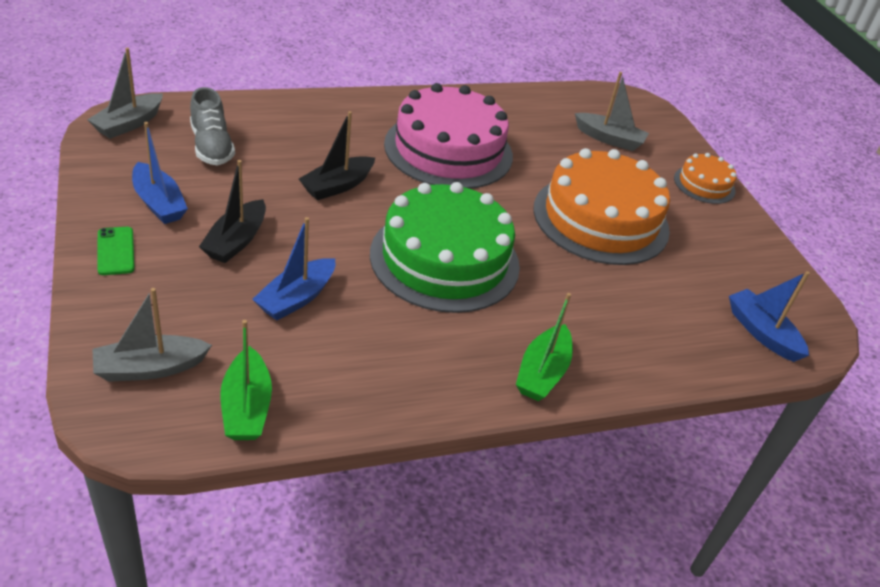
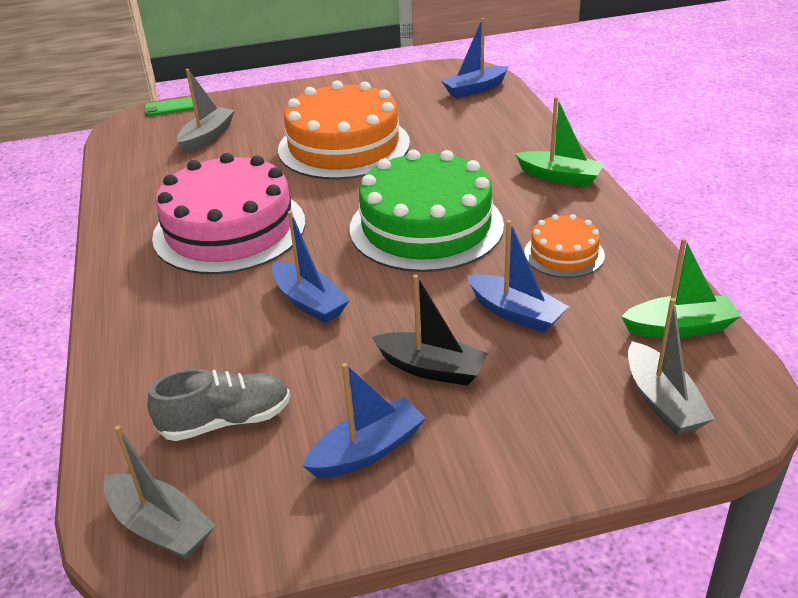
camera: 80 degrees left, 5 degrees down
green phone [97,227,135,275] -> green phone moved to [145,97,194,116]
black boat [299,111,375,200] -> blue boat [272,211,350,323]
orange cake [674,153,737,204] -> orange cake moved to [524,214,605,278]

